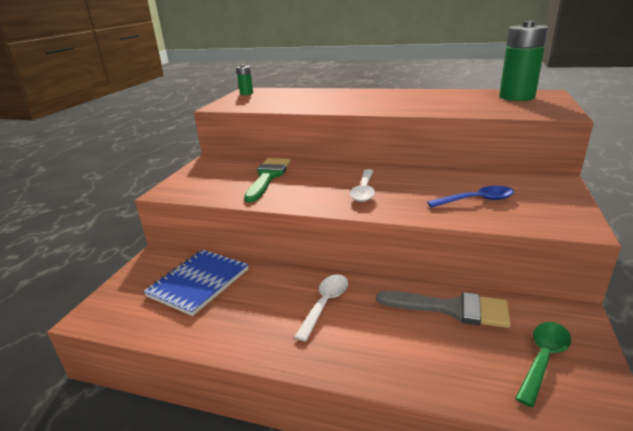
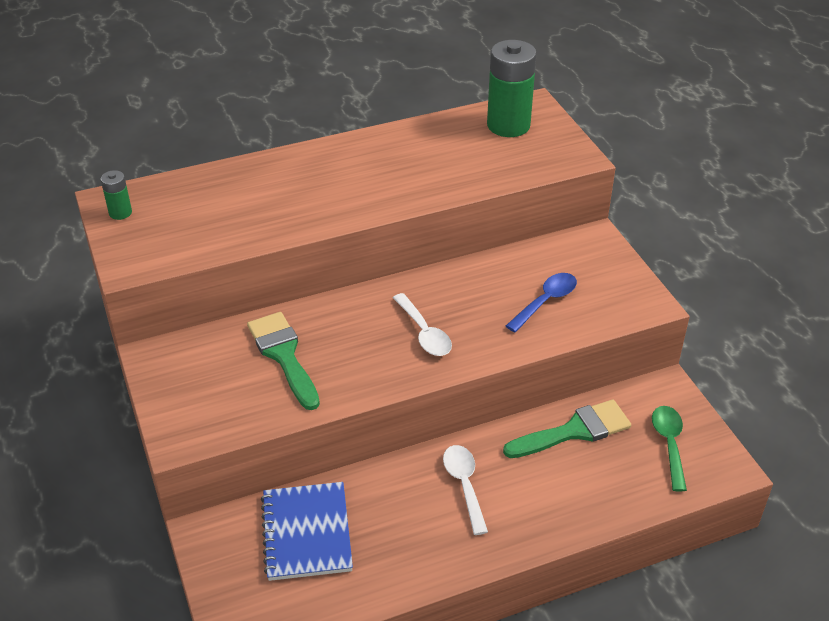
camera: 40 degrees left, 15 degrees up
grey brush [376,291,511,328] -> green brush [503,400,631,458]

